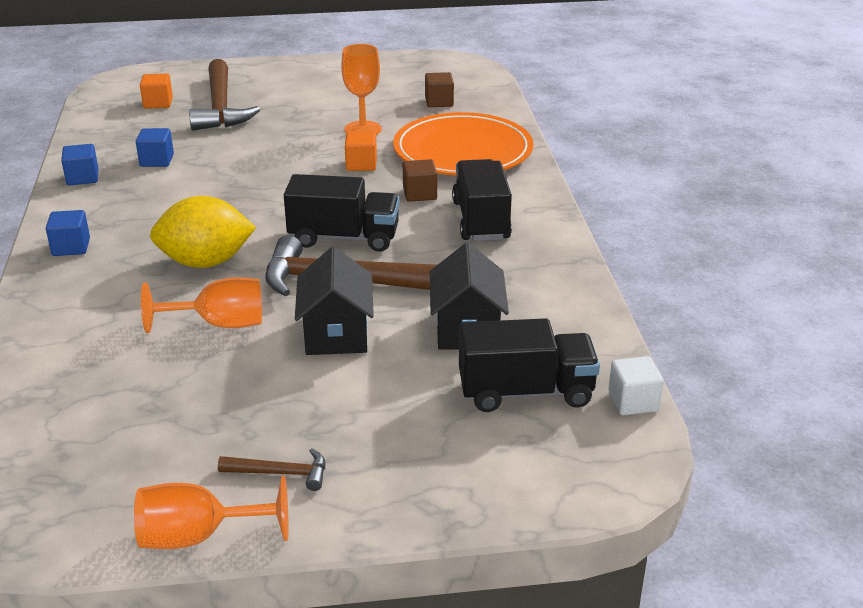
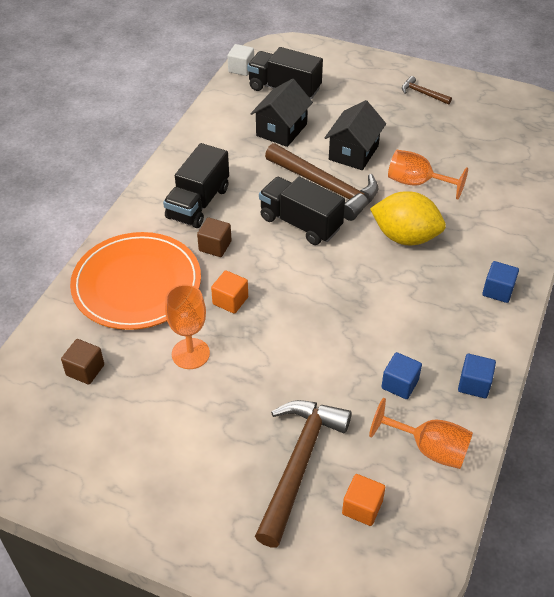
camera: 150 degrees left, 15 degrees up
orange goblet [134,476,288,549] -> orange goblet moved to [369,398,473,469]

